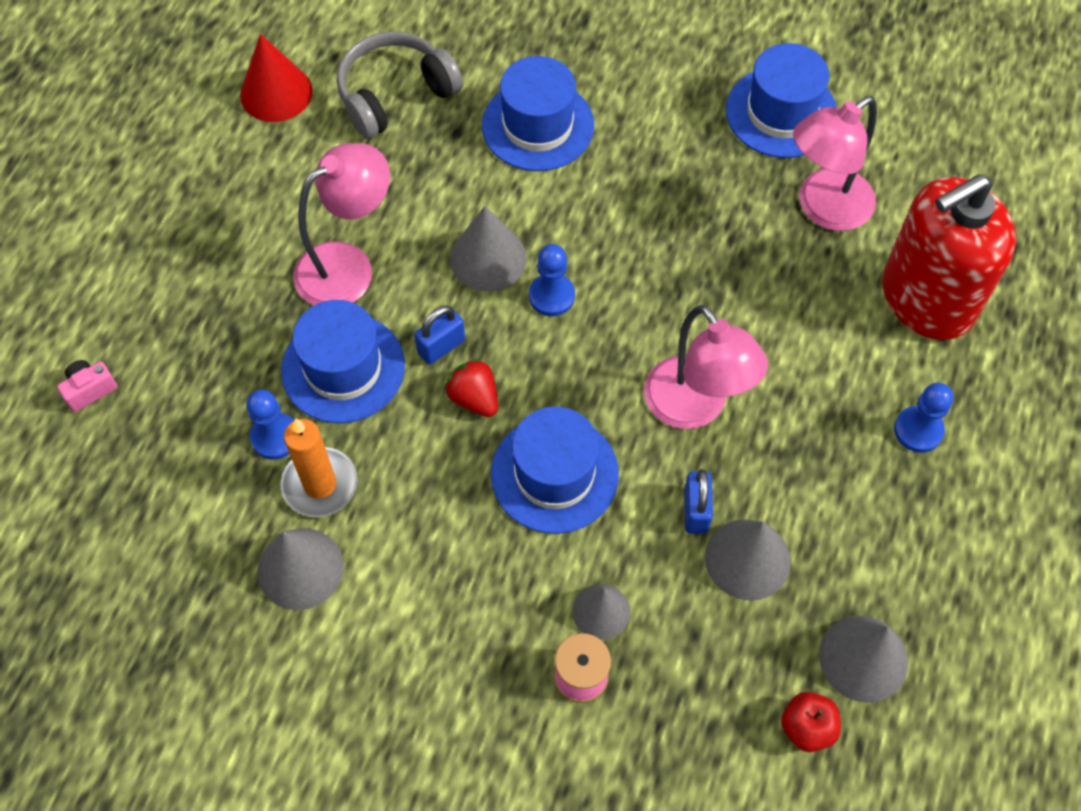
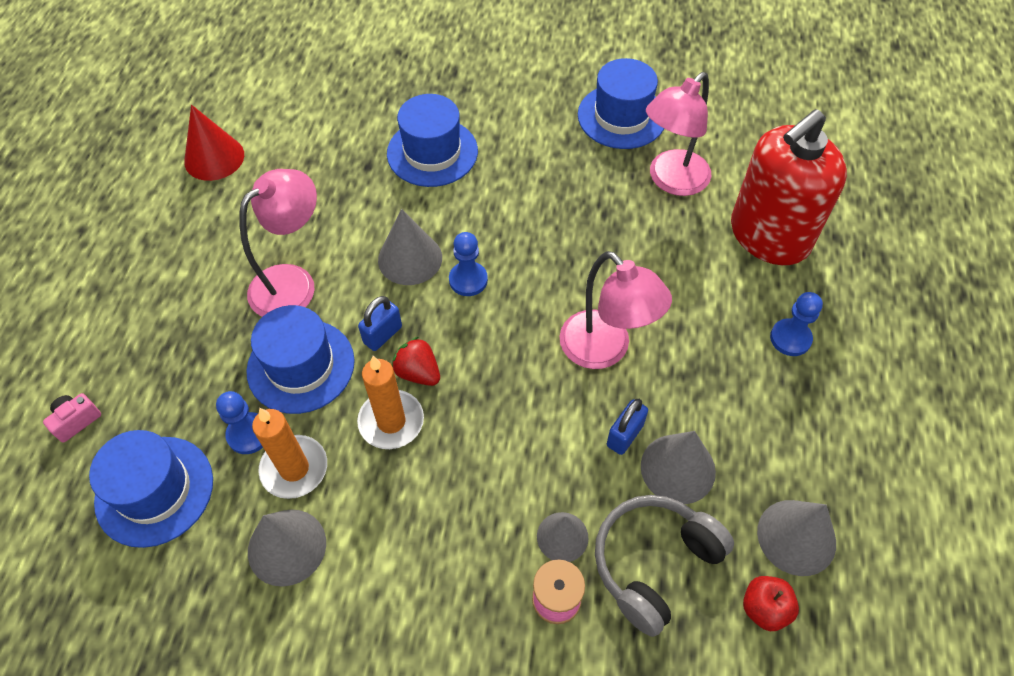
camera: 10 degrees left, 5 degrees down
grey headphones [336,32,463,139] -> grey headphones moved to [595,495,734,637]
blue hat [491,406,619,534] -> blue hat moved to [89,430,213,548]
blue padlock [684,469,713,534] -> blue padlock turned 45 degrees clockwise [607,399,648,455]
none -> orange candle [357,356,424,449]

